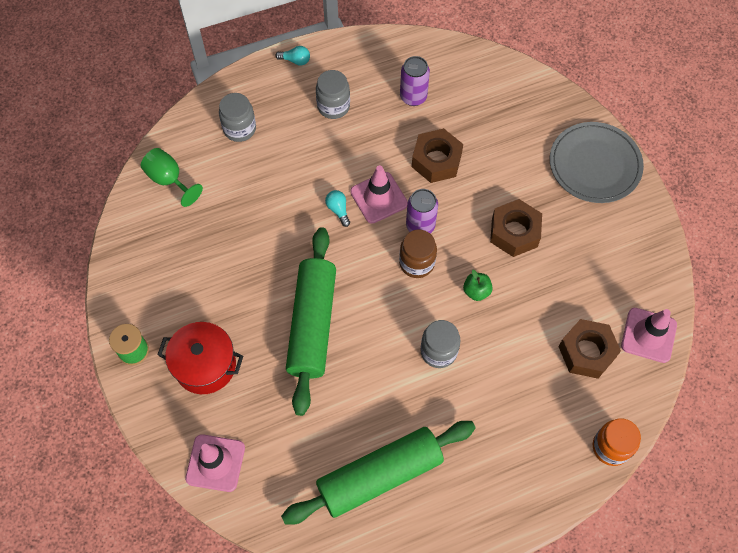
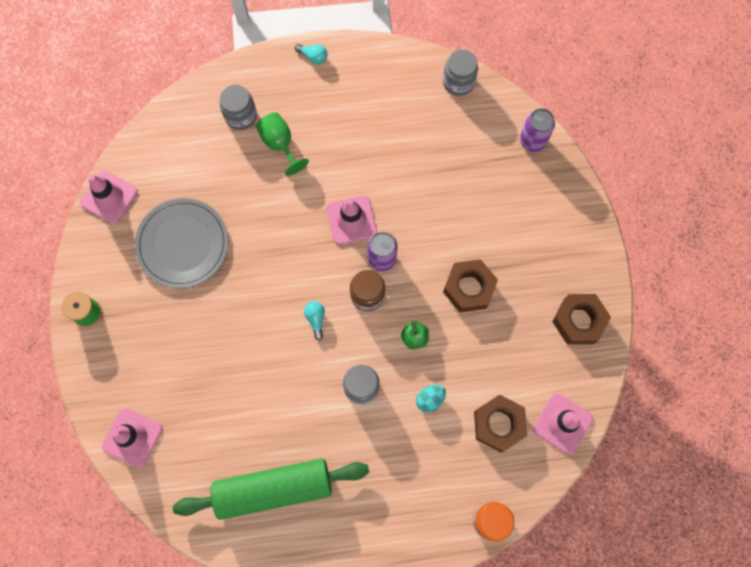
camera: 15 degrees right, 10 degrees up
green goblet [141,148,203,207] -> green goblet moved to [256,113,309,176]
red pot [157,322,243,394] -> none
green rolling pin [286,227,336,416] -> none
grey jar [316,70,350,119] -> grey jar moved to [443,49,478,96]
turquoise light bulb [325,190,350,227] -> turquoise light bulb moved to [304,301,325,340]
purple can [400,56,430,106] -> purple can moved to [520,108,555,152]
brown nut [412,128,463,183] -> brown nut moved to [552,294,611,344]
grey plate [550,122,644,203] -> grey plate moved to [135,198,228,288]
none -> pink traffic cone [80,170,138,224]
none -> turquoise egg [416,385,446,413]

